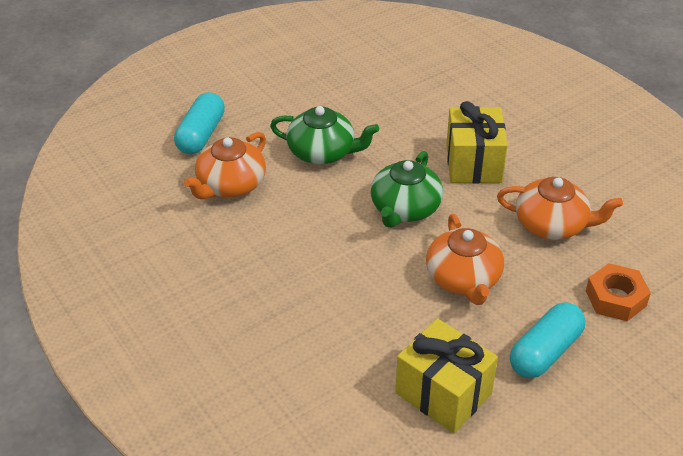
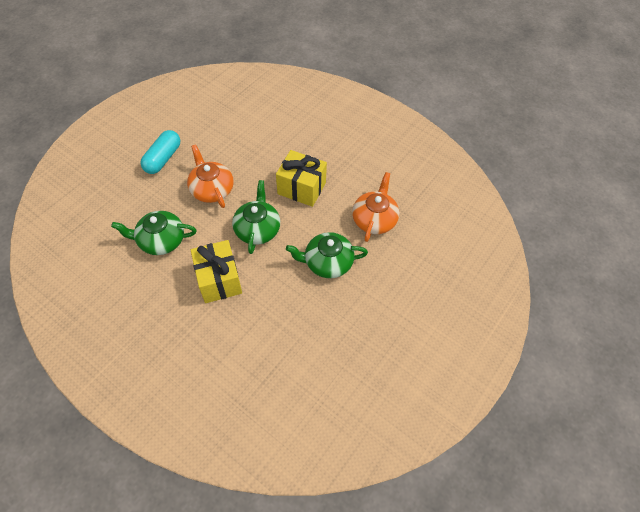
camera: 160 degrees right, 15 degrees up
turquoise capsule [174,92,225,154] -> none
yellow gift [395,318,498,433] -> yellow gift moved to [276,150,327,207]
orange teapot [497,177,623,240] -> green teapot [111,211,197,255]
orange nut [586,263,651,321] -> none

